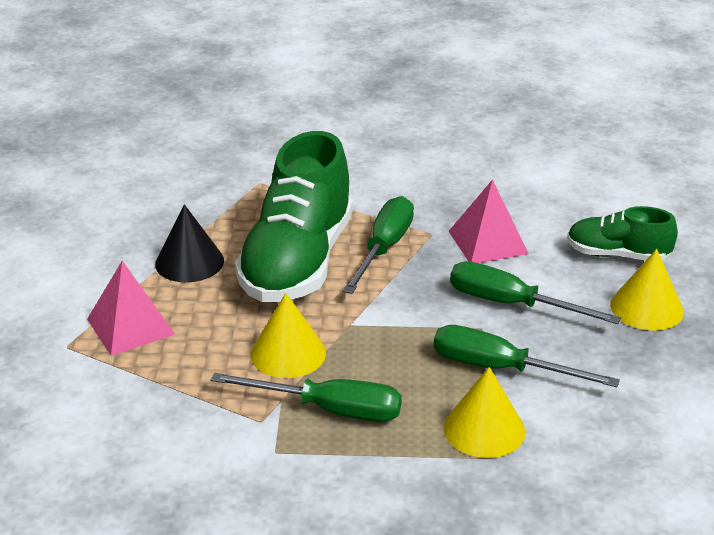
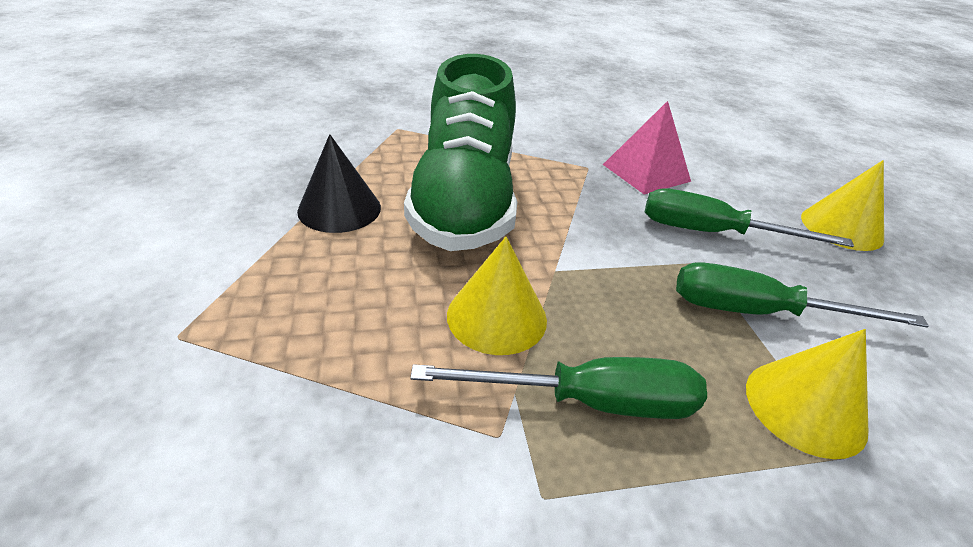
camera: 15 degrees left, 5 degrees up
pink pyramid [87,261,175,356] -> none
green screwdriver [343,196,414,294] -> none
green shoe [567,206,678,261] -> none

